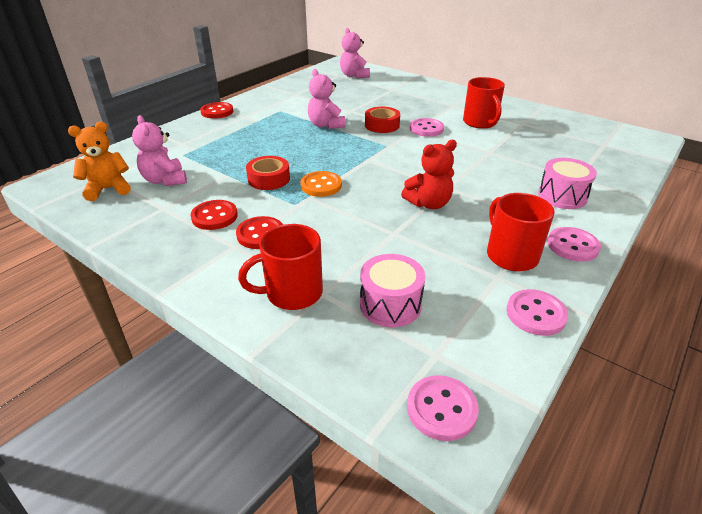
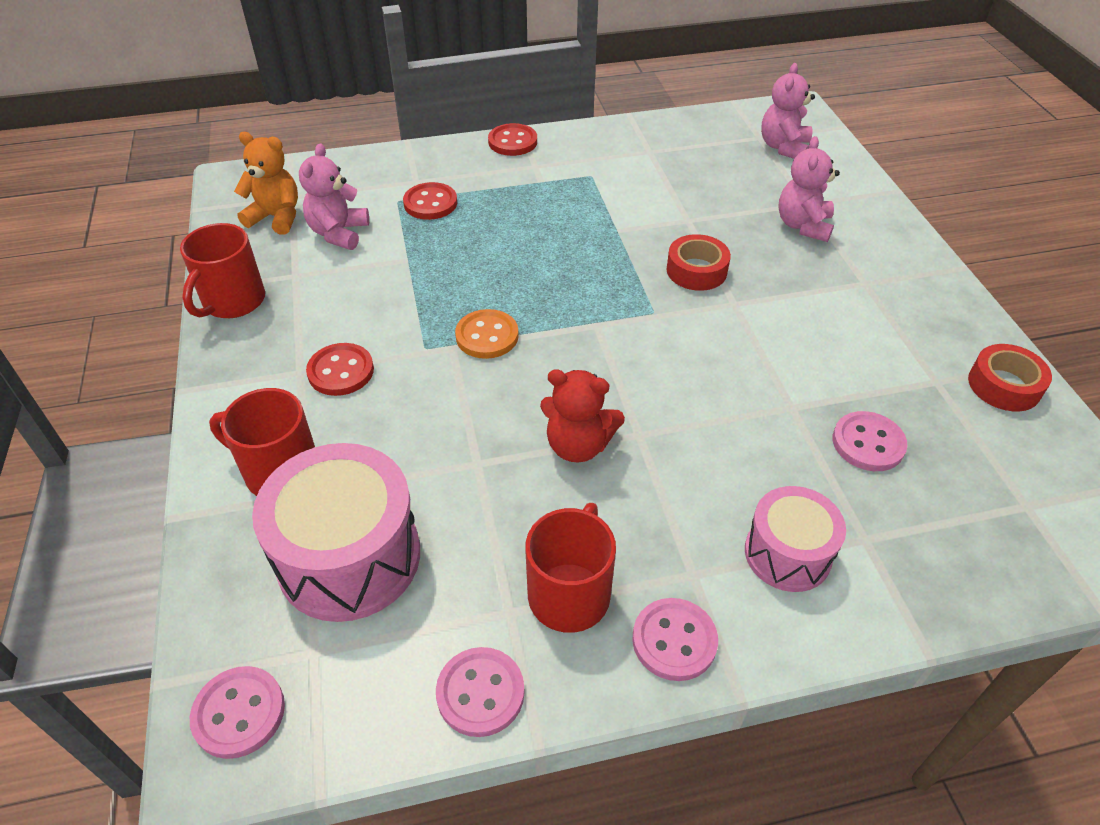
camera: 40 degrees right, 10 degrees up
red button [190,200,238,230] -> red button moved to [403,182,457,220]
red tape [246,156,290,190] -> red tape moved to [968,344,1052,411]
pink teddy bear [308,69,346,129] -> pink teddy bear moved to [778,136,840,242]
pink drum [360,254,425,327] -> pink drum [252,443,420,622], size x1.65
pink button [410,118,444,137] -> pink button moved to [833,411,907,471]
red mug [463,77,505,129] -> red mug moved to [180,223,265,318]

